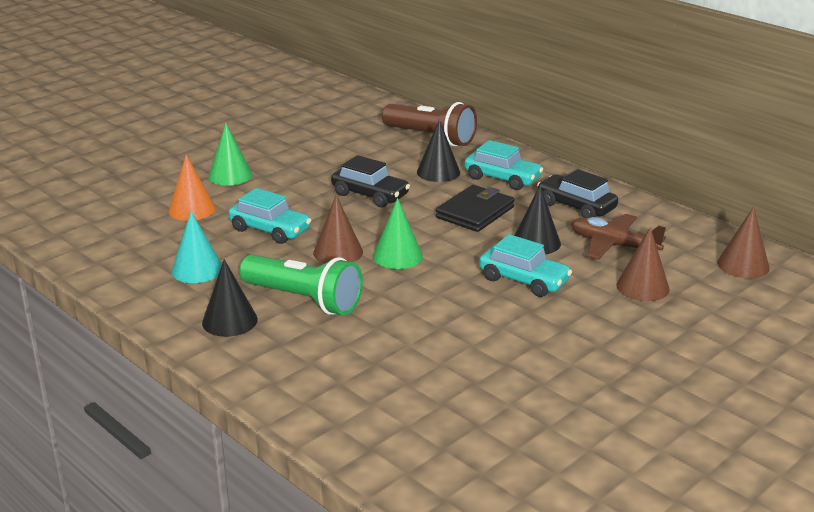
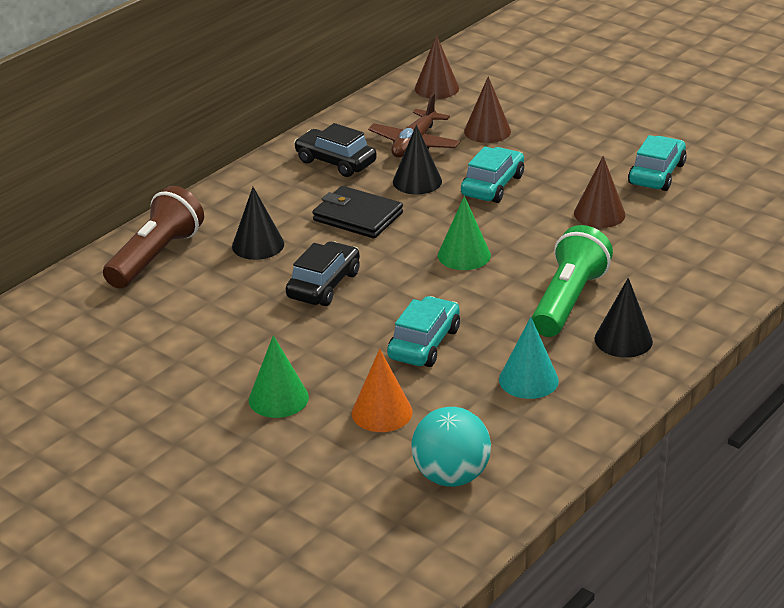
camera: 95 degrees left, 5 degrees up
brown cone [313,195,363,264] -> brown cone moved to [574,156,626,228]
turquoise car [464,140,543,190] -> turquoise car moved to [628,135,687,191]
black car [537,169,618,218] -> black car turned 90 degrees clockwise [294,123,377,177]
none -> turquoise ball [411,407,491,487]

